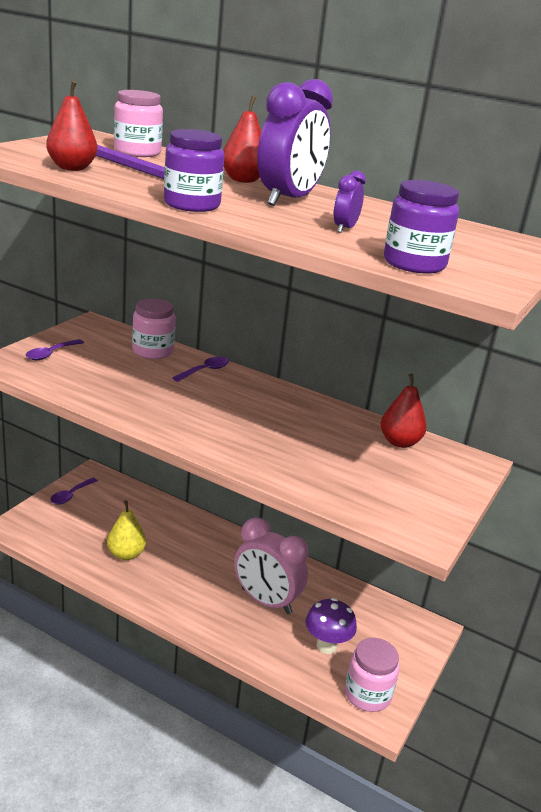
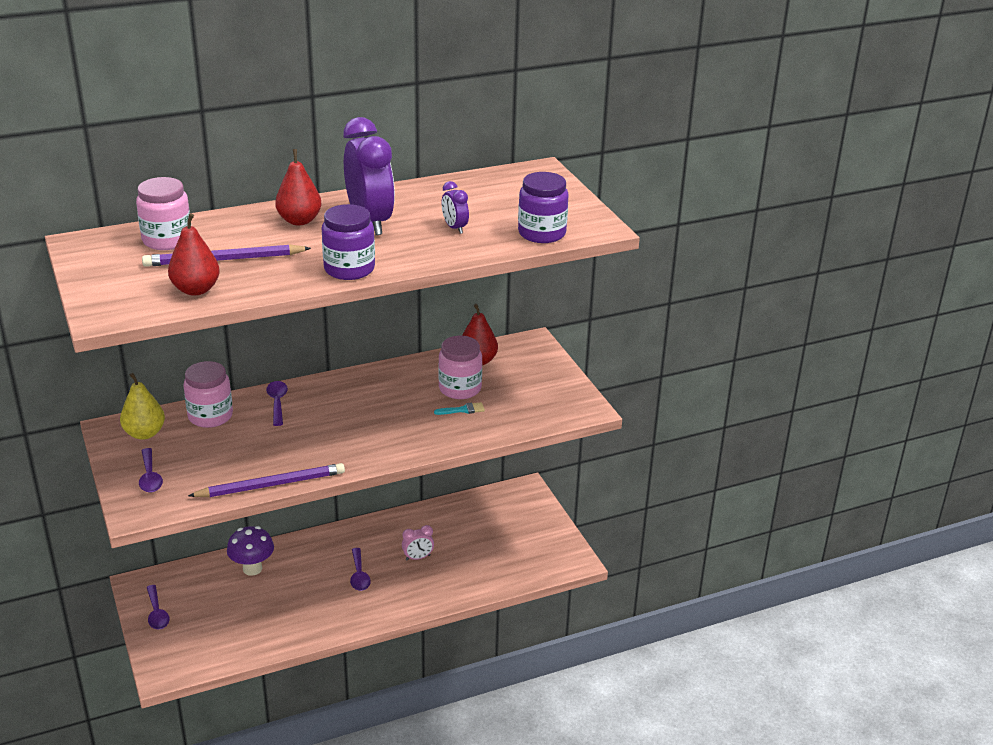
camera: 50 degrees left, 5 degrees up
yellow pear [107,500,146,560] -> yellow pear moved to [120,373,165,440]
pink clock [234,518,309,614] -> pink clock [402,525,434,561], size x0.45
purple mushroom [305,598,357,654] -> purple mushroom moved to [227,526,274,576]
pink jar [345,638,400,712] -> pink jar moved to [438,336,482,399]
none -> purple pencil [188,463,345,497]
none -> purple spoon [350,548,371,591]
none -> turquoise brush [434,402,485,415]

